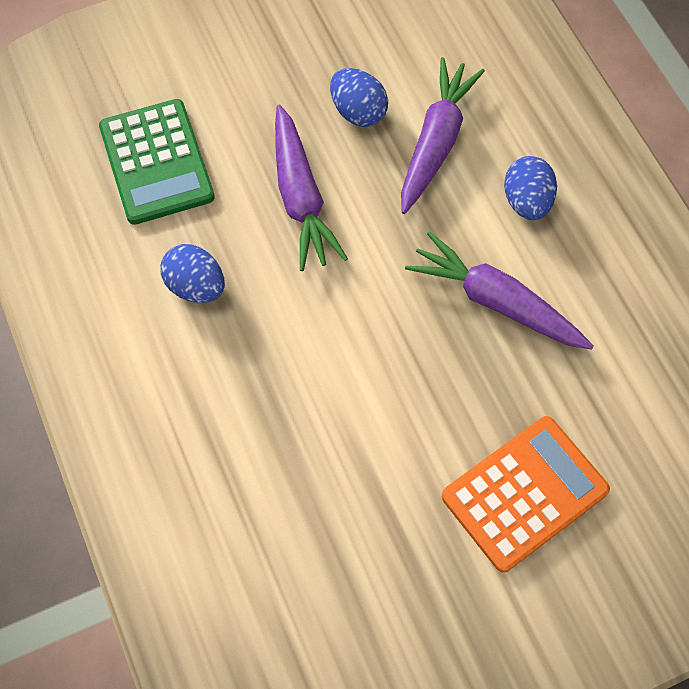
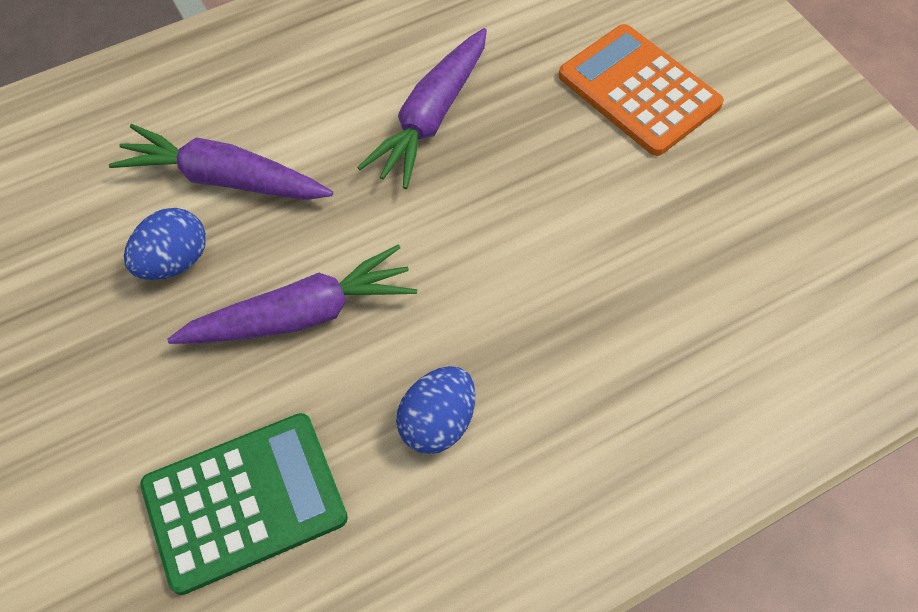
camera: 95 degrees left, 5 degrees down
blue egg [504,156,557,220] -> none

